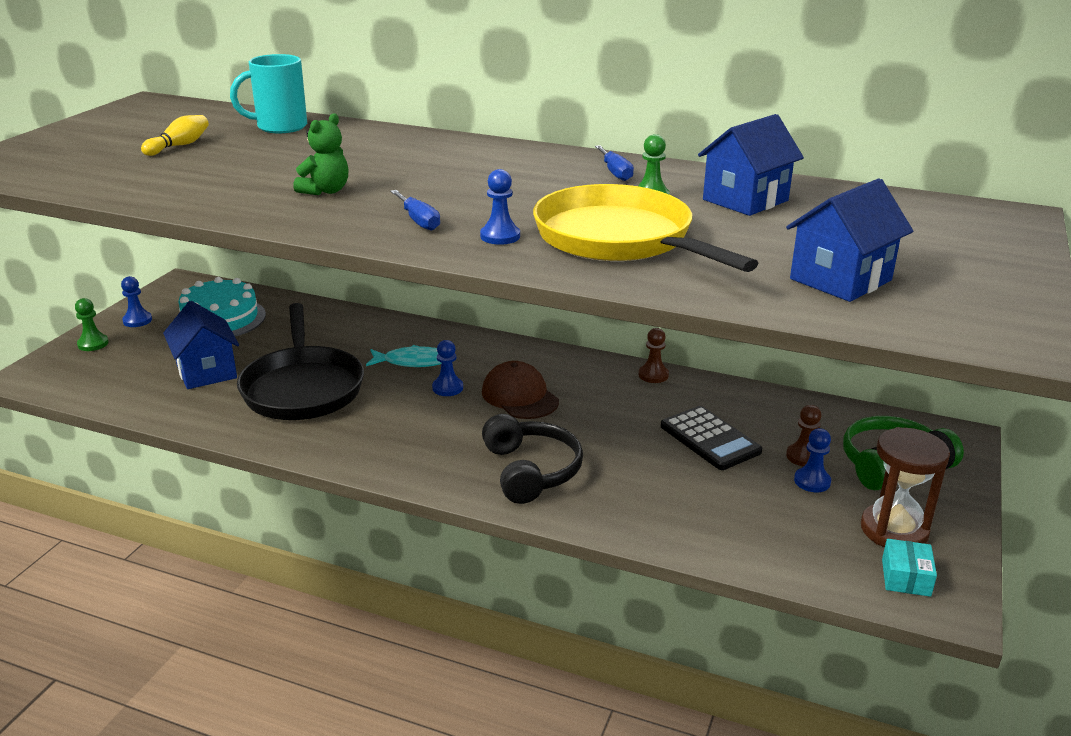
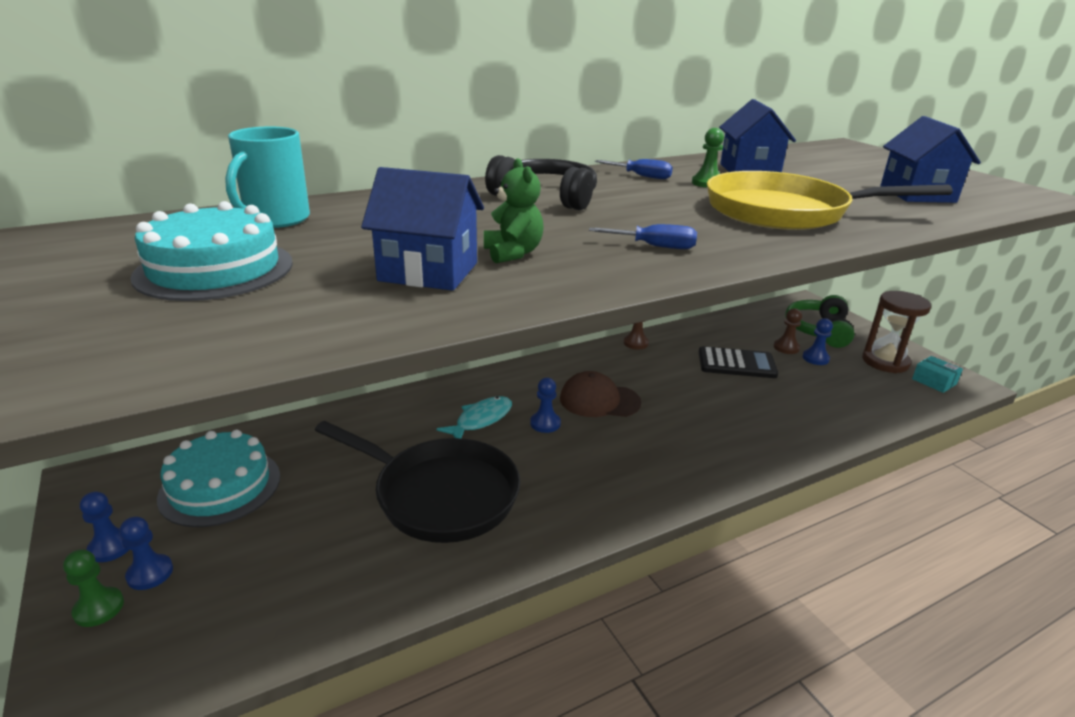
camera: 50 degrees left, 0 degrees up
yellow bowling pin [141,115,209,156] -> turquoise cake [130,201,293,301]
blue house [163,301,239,389] -> blue house moved to [361,167,484,291]
blue pawn [480,169,520,245] -> blue pawn moved to [119,517,173,590]
black headphones [482,414,583,504] -> black headphones moved to [485,155,597,210]

